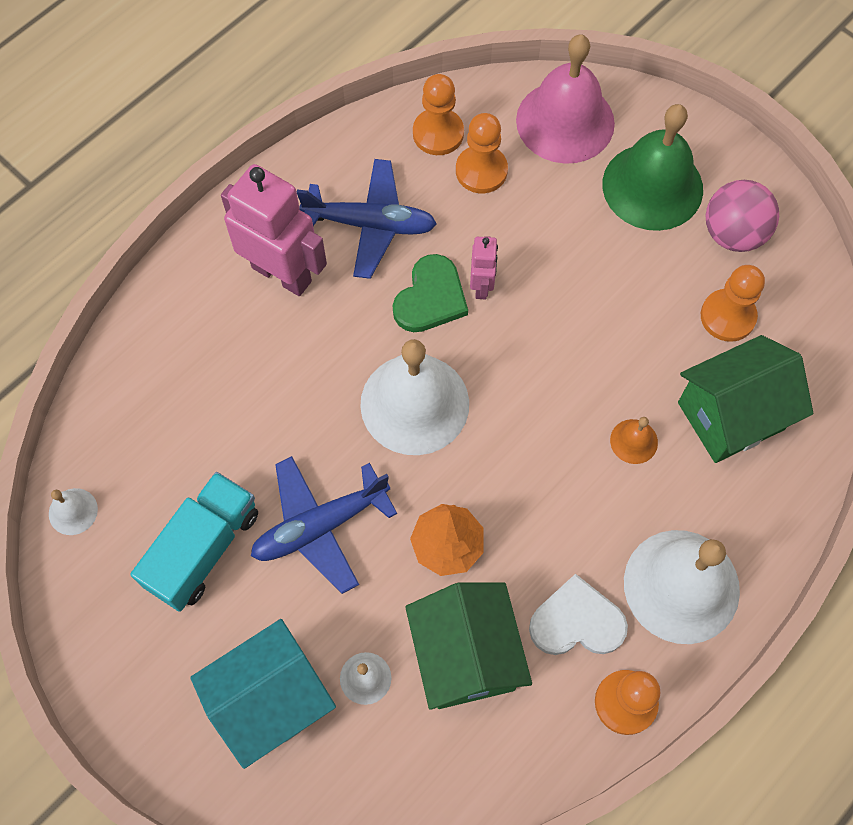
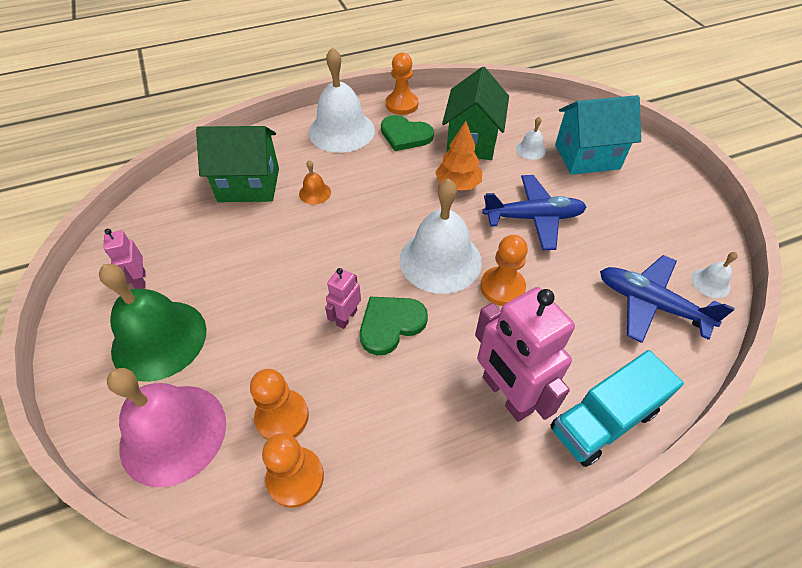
camera: 155 degrees left, 15 degrees down
turquoise truck [130,472,258,612] -> turquoise truck moved to [550,350,684,467]
blue plane [297,159,437,279] -> blue plane moved to [600,255,735,343]
white heart [529,574,628,655] -> green heart [381,115,434,151]
orange pawn [701,265,765,342] -> orange pawn moved to [480,235,528,306]
pink ball [706,180,779,252] -> pink robot [103,229,146,289]

